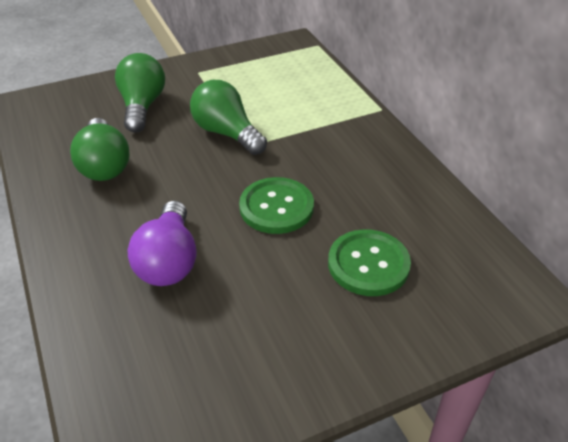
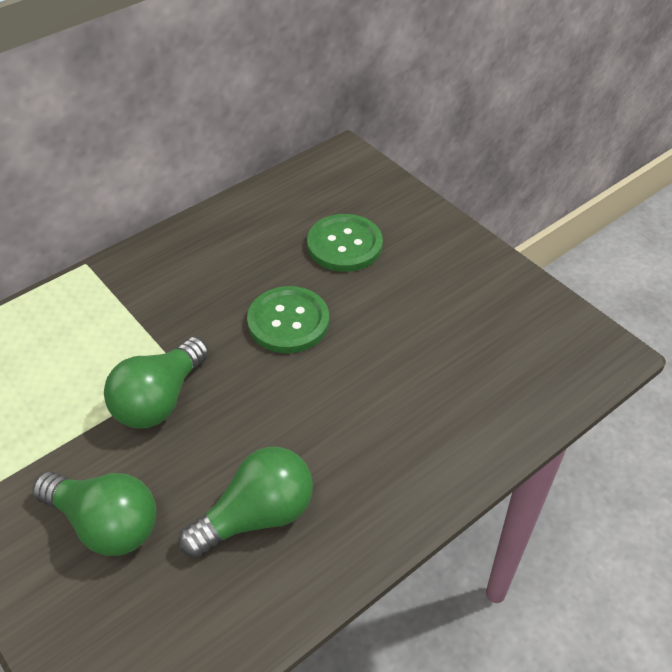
camera: 105 degrees left, 5 degrees up
green light bulb [115,53,165,133] -> green light bulb turned 135 degrees counterclockwise [33,472,157,556]
purple light bulb [128,201,197,286] -> none

